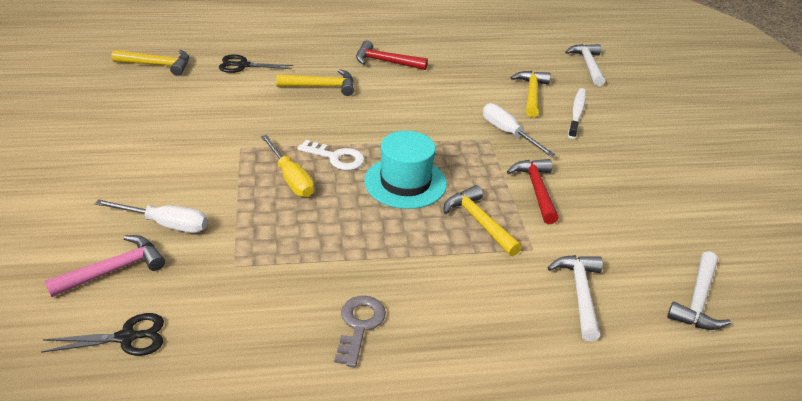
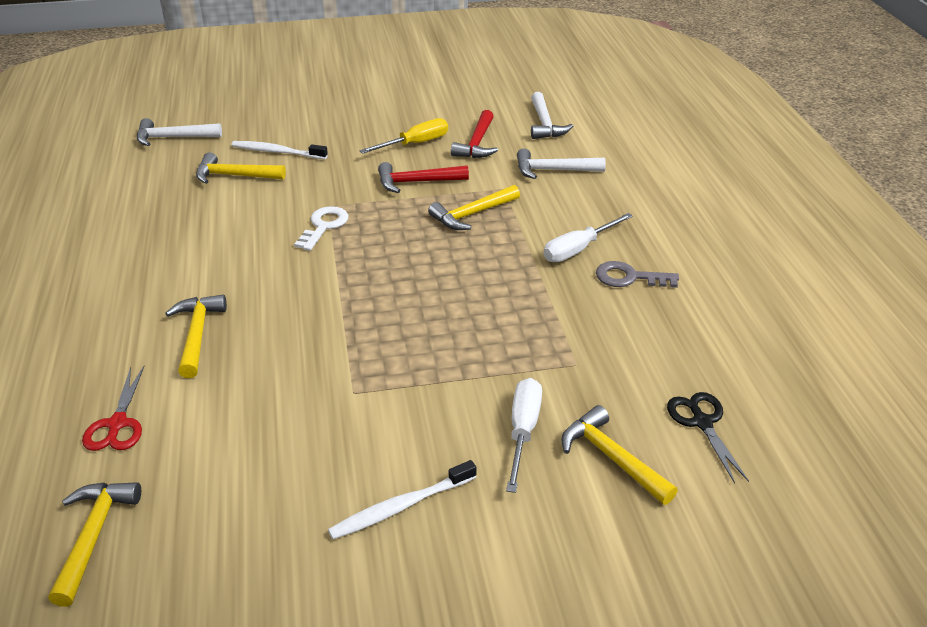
camera: 90 degrees left, 0 degrees up
pink hammer [45,235,165,297] -> yellow hammer [561,405,678,505]
black scissors [219,54,293,73] -> red scissors [82,366,144,451]
yellow screwdriver [261,135,314,197] -> yellow screwdriver moved to [359,118,448,154]
white key [297,140,365,170] -> white key moved to [294,206,348,251]
red hammer [356,40,428,70] -> red hammer moved to [451,110,498,158]
turquoise hat [364,131,447,209] -> none
white screwdriver [483,103,555,157] -> white screwdriver moved to [544,213,633,262]
white hammer [667,251,731,330] -> white hammer turned 60 degrees clockwise [531,92,573,139]
none -> white toothbrush [328,460,476,539]

